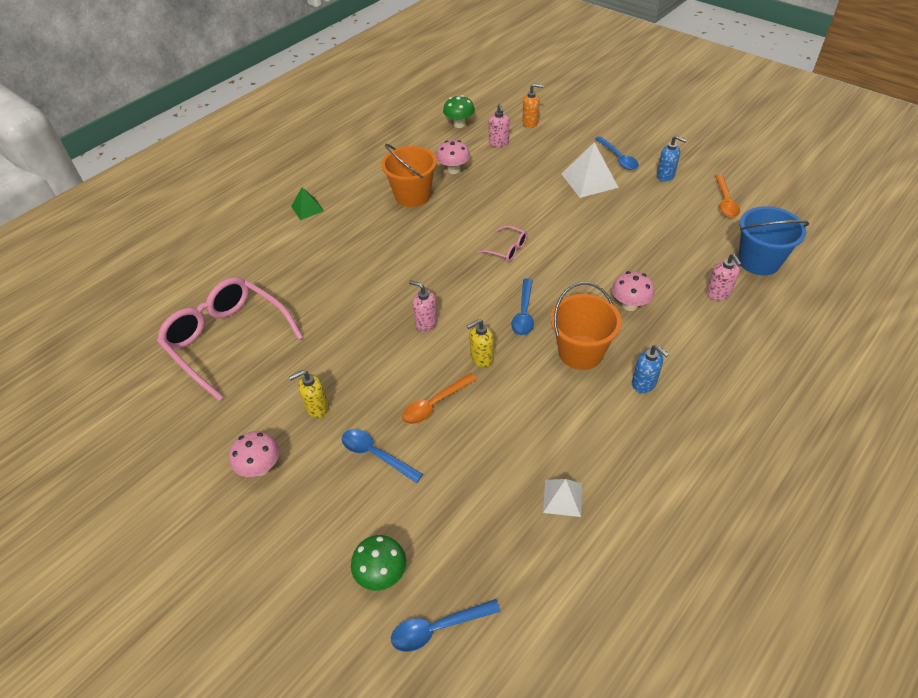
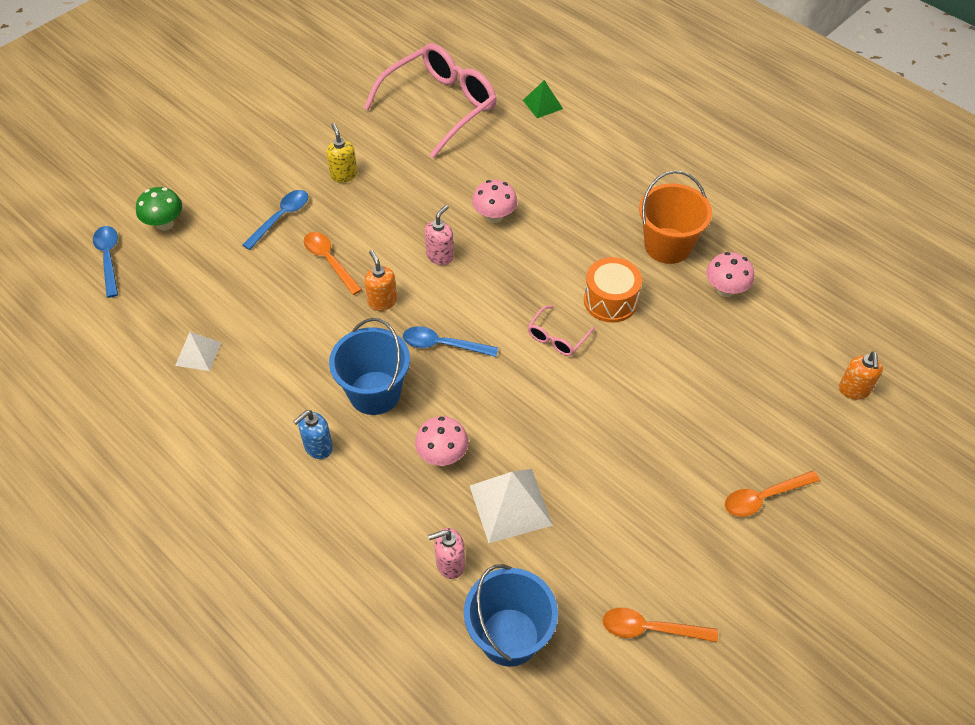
camera: 90 degrees right, 5 degrees up
pink mushroom [229,431,279,477] -> pink mushroom moved to [472,180,517,223]
green pyramid [291,187,324,220] -> green pyramid moved to [523,80,563,118]
green mushroom [443,95,475,128] -> none
yellow soap dispenser [467,319,494,367] -> orange soap dispenser [364,250,397,311]
pink soap dispenser [489,104,509,147] -> none
orange bucket [551,282,622,370] -> blue bucket [329,318,410,415]
white pyramid [562,142,619,198] -> white pyramid moved to [470,469,553,543]
blue spoon [595,136,639,170] -> orange spoon [725,471,820,517]
blue soap dispenser [657,135,687,182] -> none
none -> orange drum [584,257,642,323]

